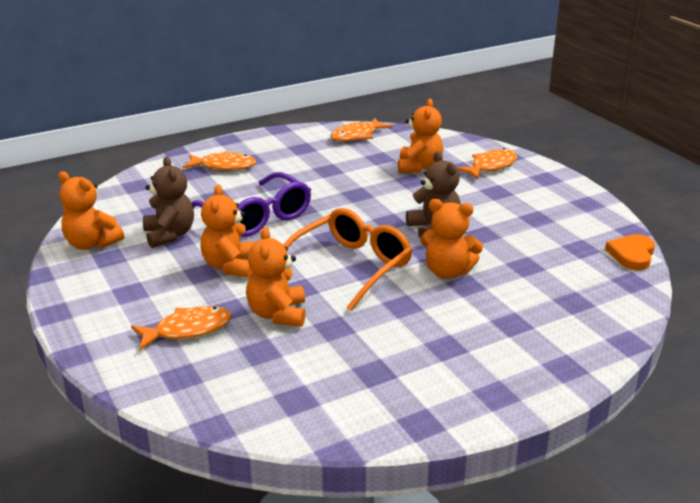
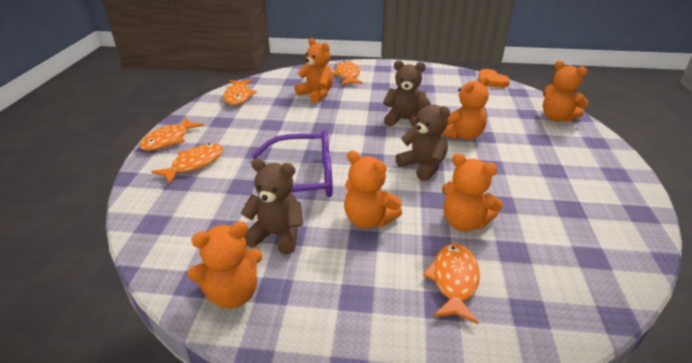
camera: 55 degrees left, 5 degrees up
orange glasses [284,208,412,311] -> brown teddy bear [395,97,450,181]
none -> orange fish [139,118,204,151]
none -> orange teddy bear [543,61,588,122]

